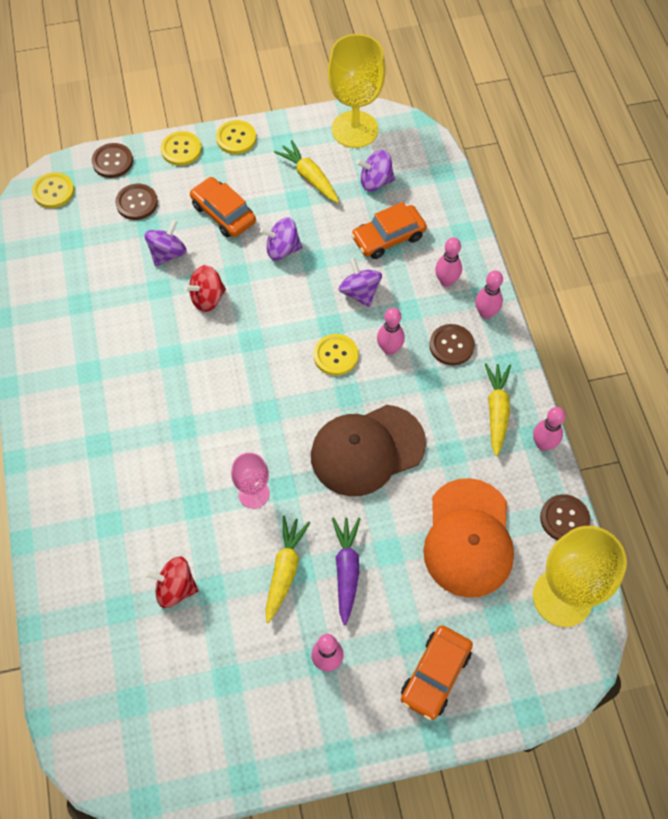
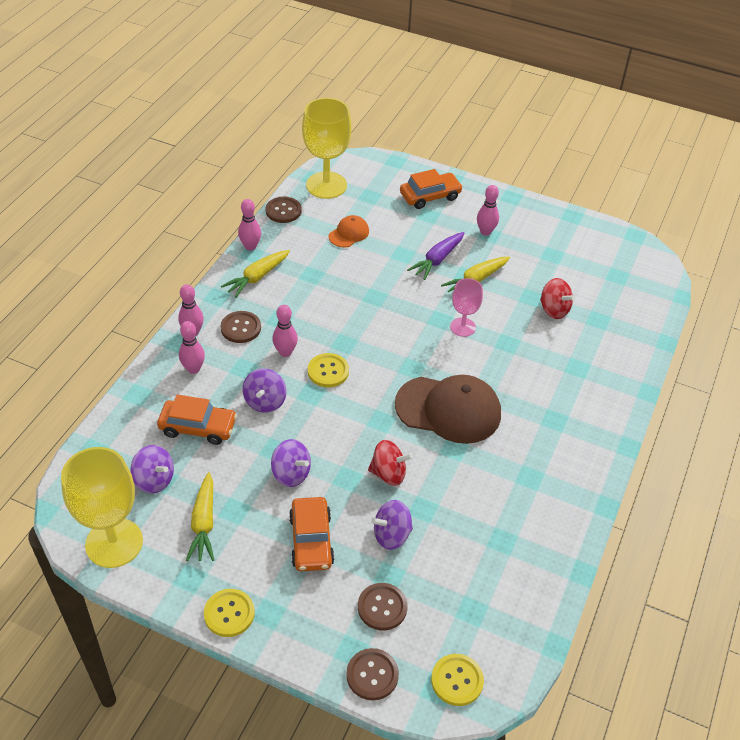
camera: 145 degrees left, 15 degrees down
yellow button [161,131,202,166] -> none
brown cap [311,405,426,496] -> brown cap moved to [395,375,501,444]
orange cap [423,478,514,598] -> orange cap [329,215,369,248], size x0.49

